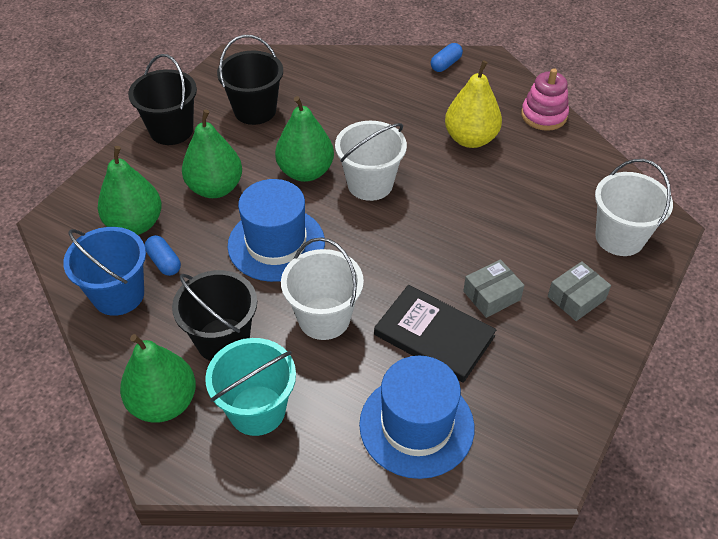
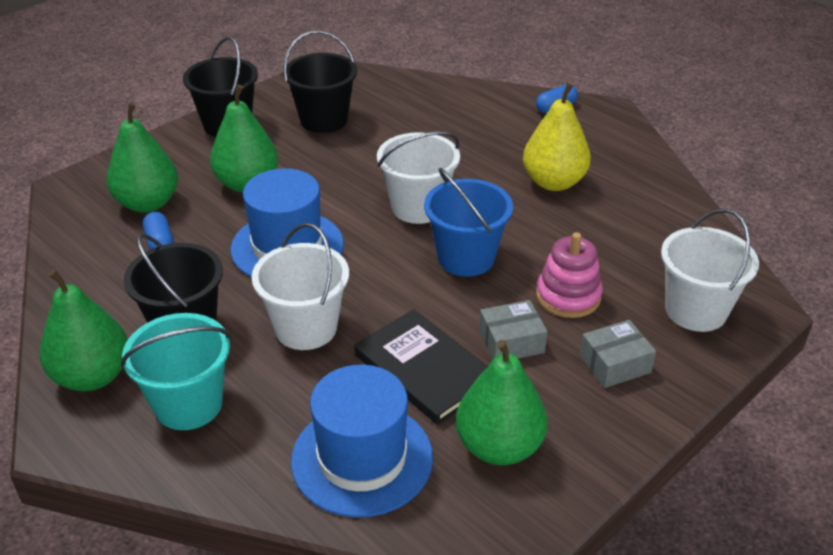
camera: 15 degrees right, 10 degrees down
blue bucket [63,227,146,316] -> blue bucket moved to [424,168,513,277]
green pear [275,96,334,182] -> green pear moved to [456,340,547,465]
pink stacking toy [521,68,569,131] -> pink stacking toy moved to [536,232,603,318]

